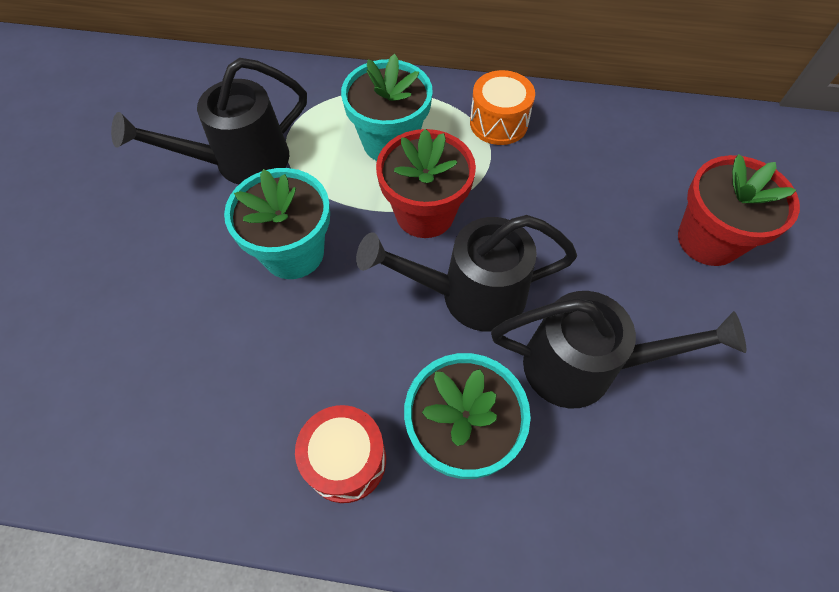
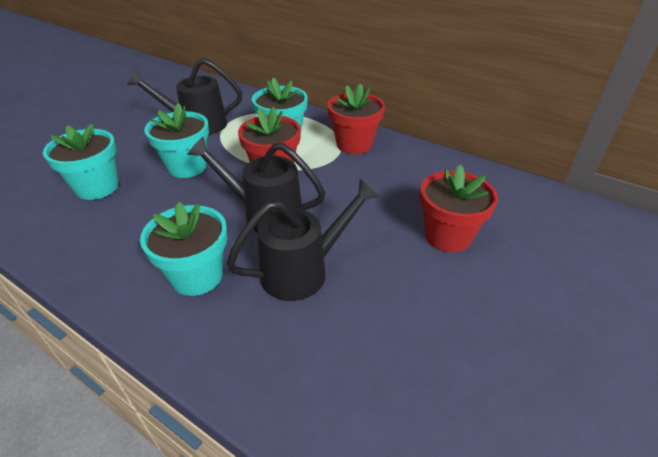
camera: 25 degrees right, 20 degrees down
red drum [295,405,386,503] -> none
orange drum [470,70,535,145] -> red flower pot [328,83,385,154]
black watering can [491,291,746,409] -> black watering can turned 60 degrees counterclockwise [226,179,380,301]
none -> turquoise flower pot [43,124,119,200]

